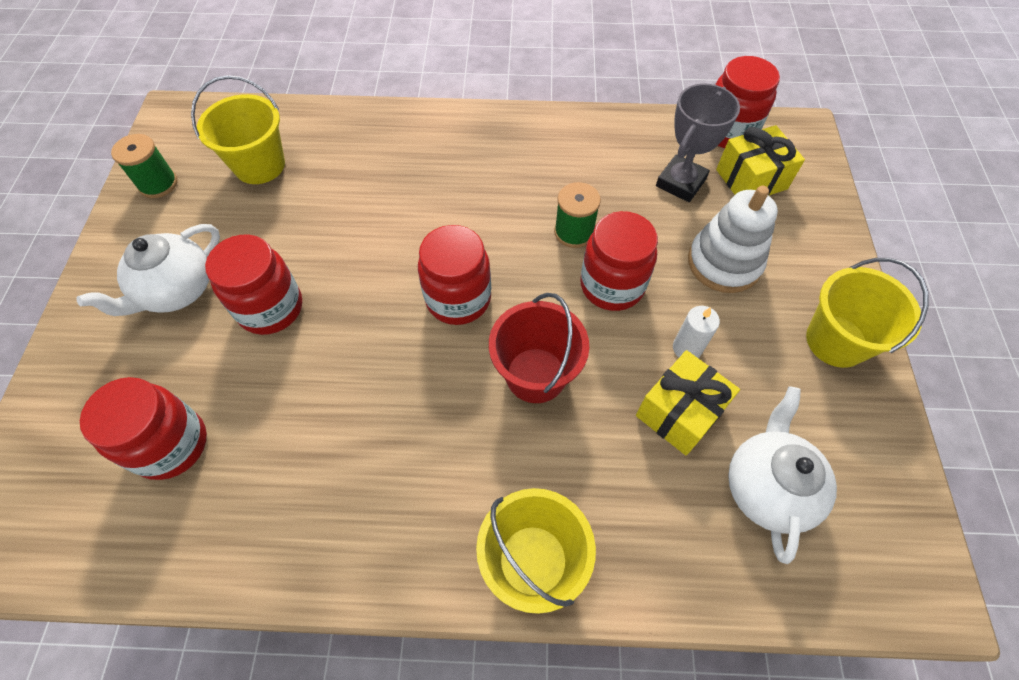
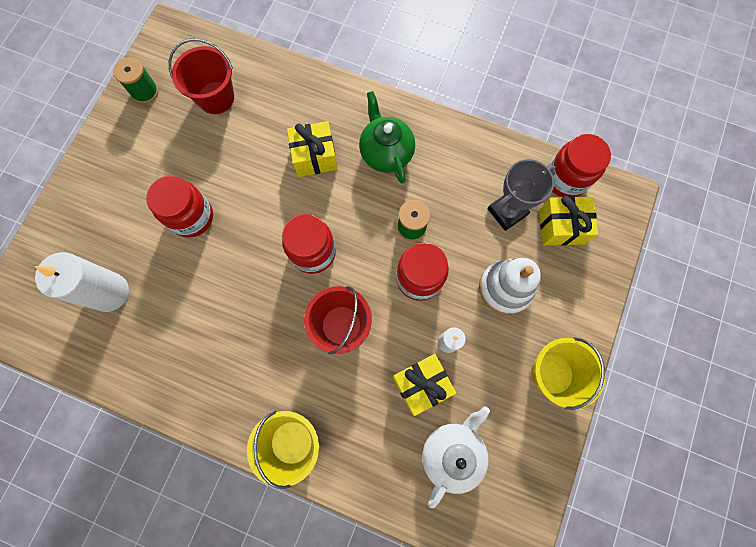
camera: 20 degrees right, 15 degrees up
white teapot [76,224,220,316] -> none
red jar [80,377,207,480] -> white candle [35,252,129,312]
yellow bucket [191,75,285,184] -> red bucket [169,38,234,114]
none -> yellow gift [287,121,338,177]
none -> green teapot [359,91,415,183]

